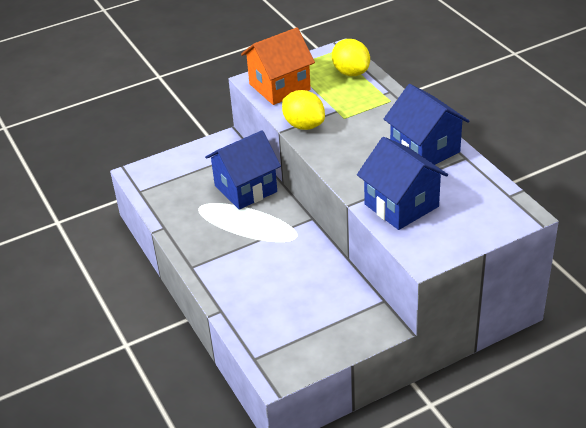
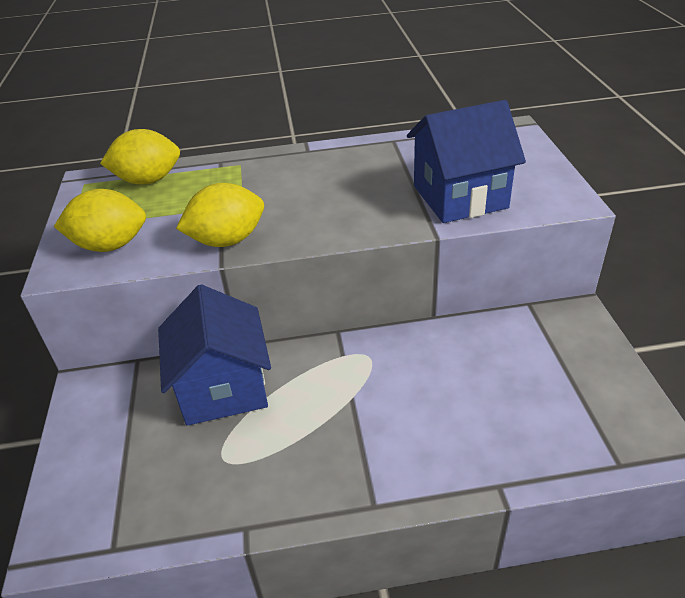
camera: 70 degrees left, 0 degrees up
orange house [241,27,315,105] -> yellow lemon [54,189,146,252]
blue house [384,84,469,165] -> none

